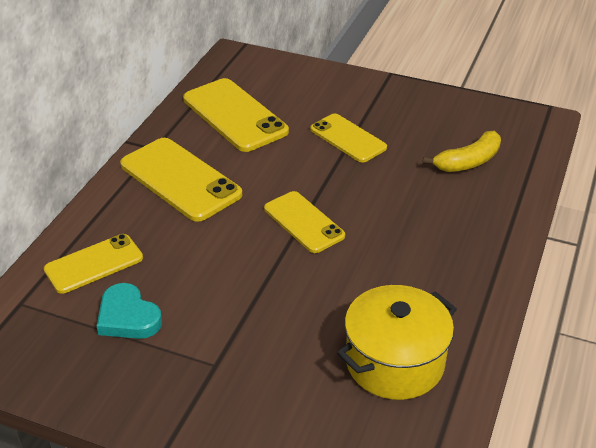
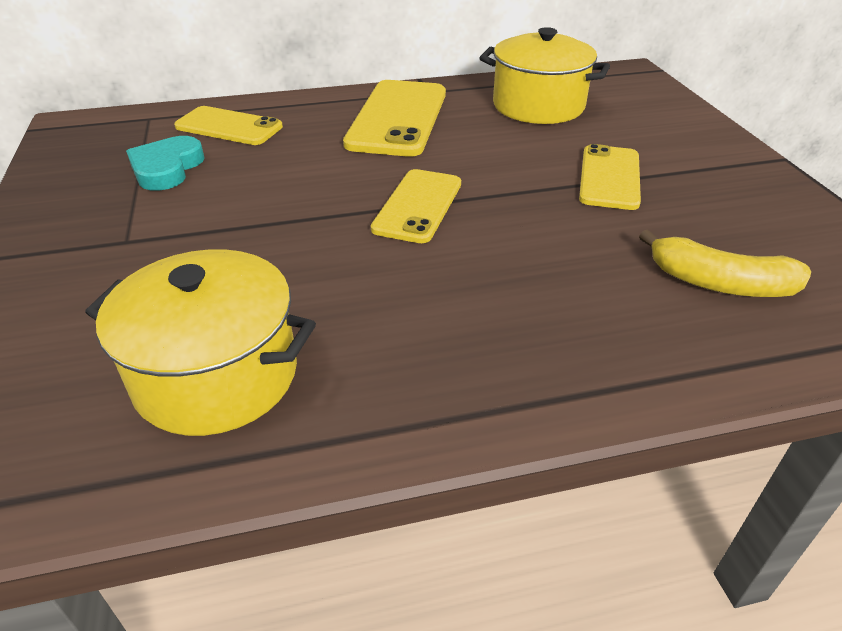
camera: 55 degrees right, 0 degrees up
yellow phone [183,78,289,152] -> yellow pot [480,27,610,124]

